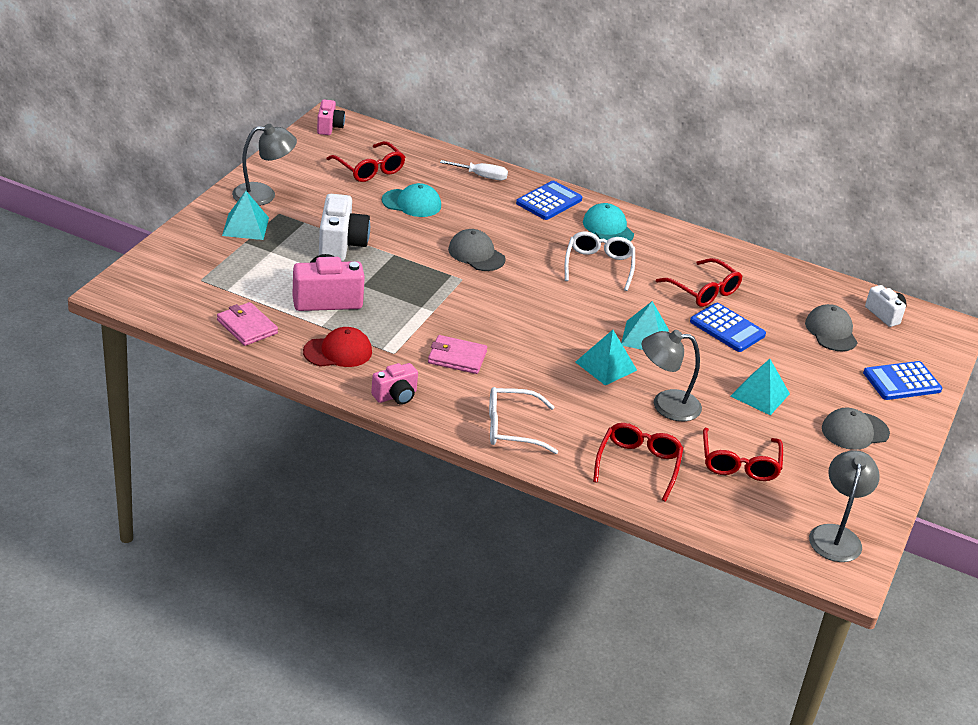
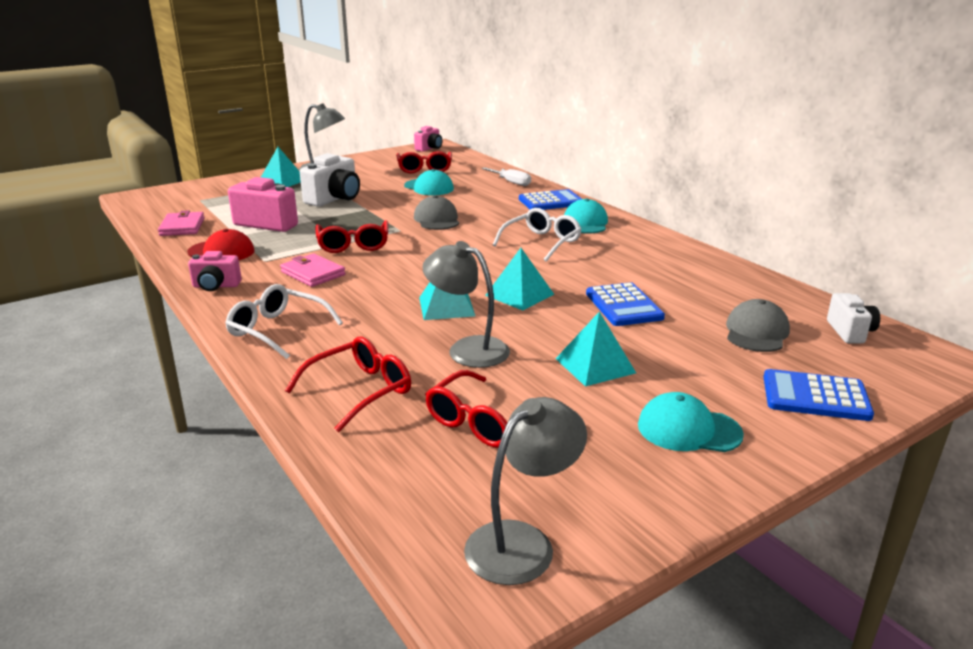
camera: 35 degrees right, 10 degrees down
red glasses [656,258,742,307] -> red glasses moved to [315,221,388,253]
grey cap [822,408,890,450] -> turquoise cap [638,392,744,452]

